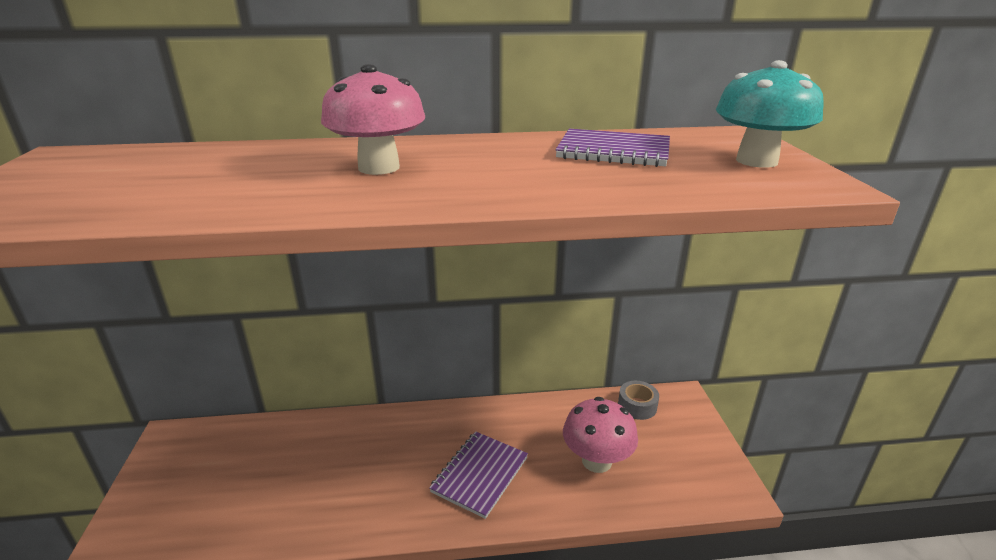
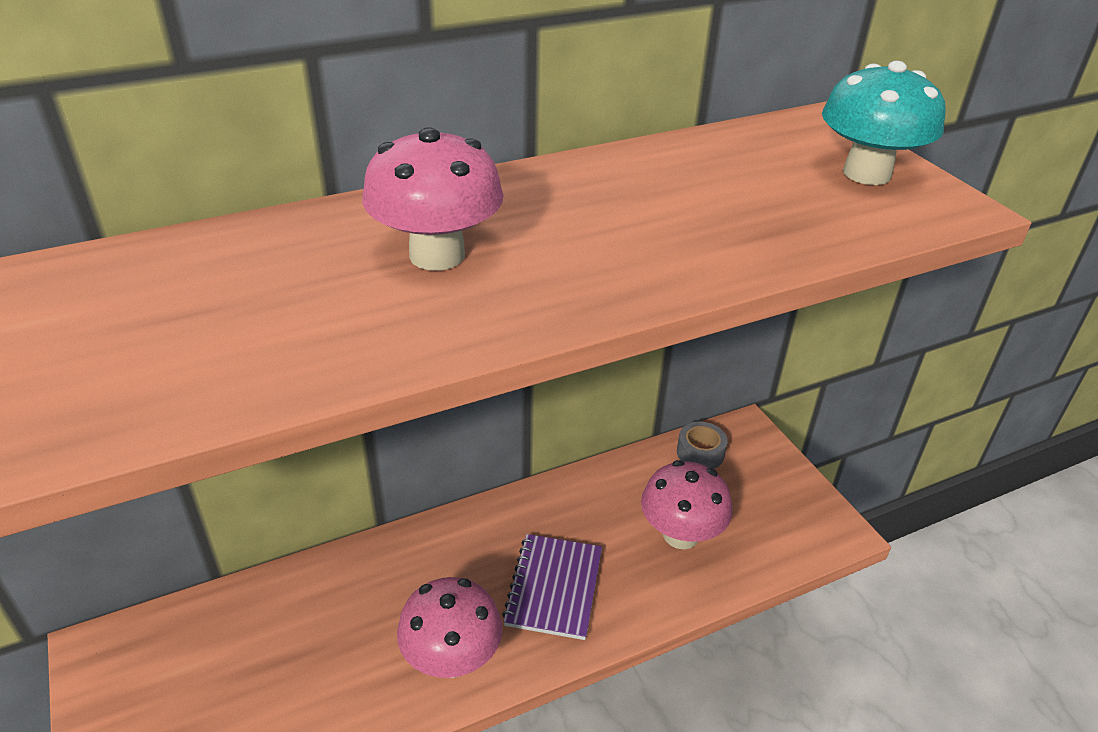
camera: 20 degrees left, 10 degrees up
purple notebook [555,129,670,167] -> none
none -> pink mushroom [397,577,503,678]

